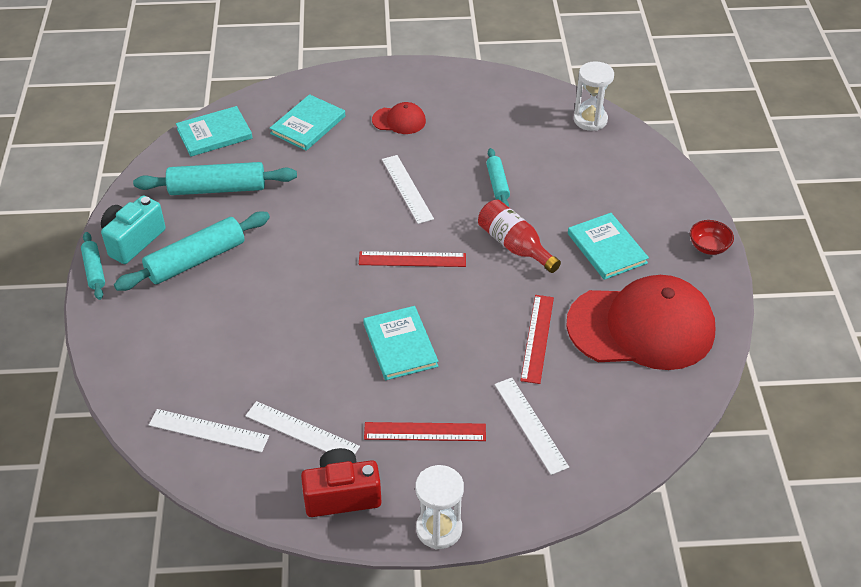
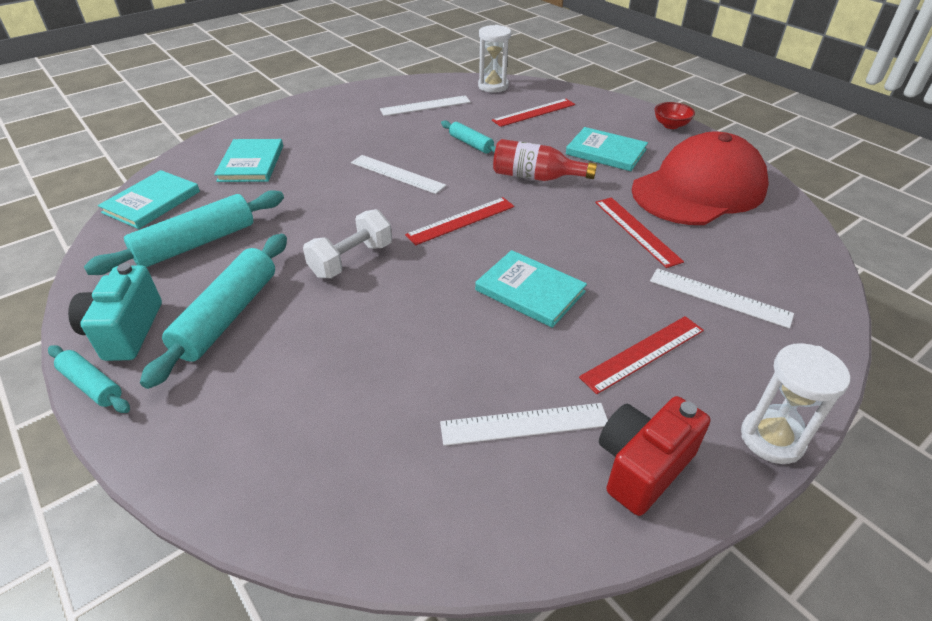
camera: 35 degrees left, 5 degrees down
white ruler [149,409,269,452] -> white ruler moved to [380,95,471,116]
red cap [372,102,426,134] -> none
none -> white dumbbell [303,209,392,278]
none -> red ruler [492,99,575,127]

